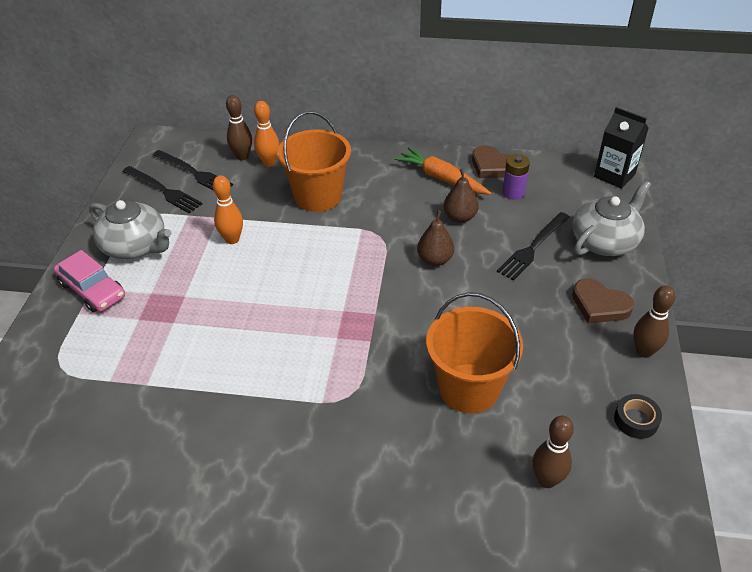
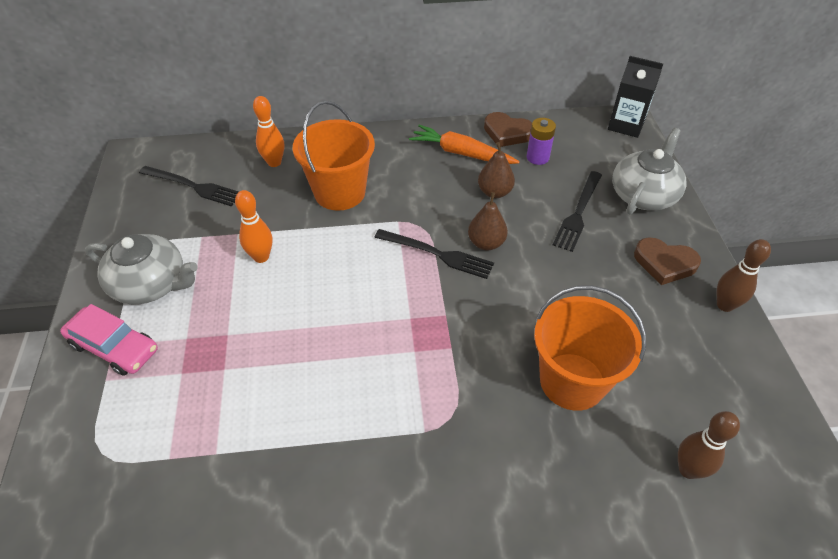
camera: 15 degrees left, 5 degrees up
black fork [122,166,203,213] -> black fork moved to [374,229,494,279]
brown bowling pin [226,95,252,160] -> none
black tape [614,394,662,439] -> none

